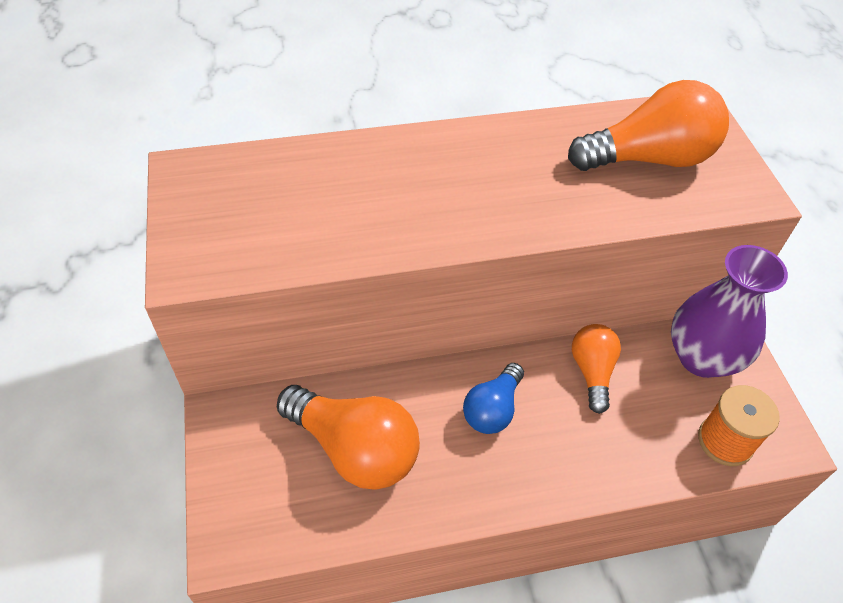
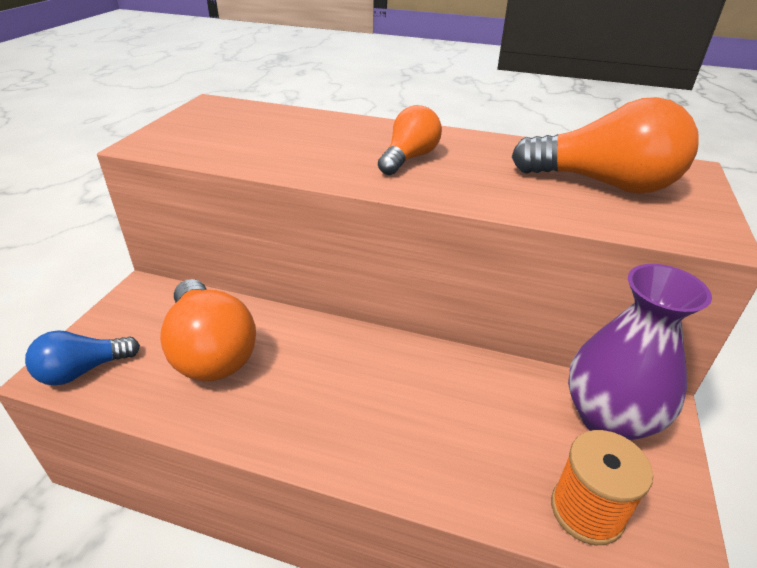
camera: 30 degrees right, 15 degrees down
blue light bulb [463,363,524,434] -> blue light bulb moved to [25,330,140,385]
orange light bulb [572,324,621,414] -> orange light bulb moved to [378,105,442,175]

